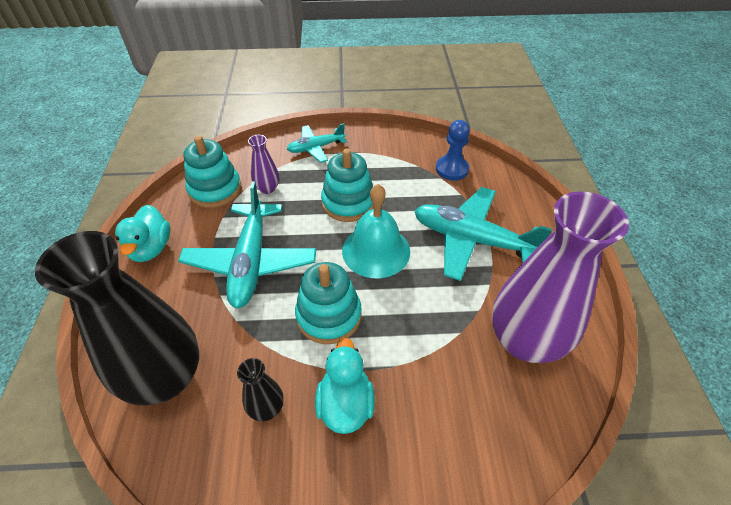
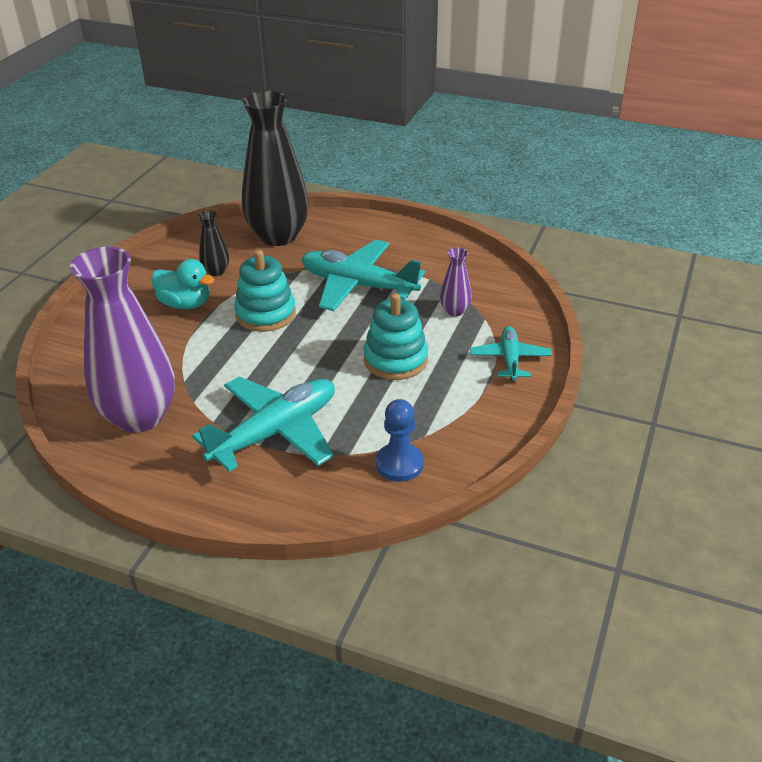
camera: 115 degrees right, 10 degrees down
turquoise duck [115,205,171,262] -> none
turquoise stacking toy [183,135,241,208] -> none
turquoise bell [342,184,410,278] -> none

